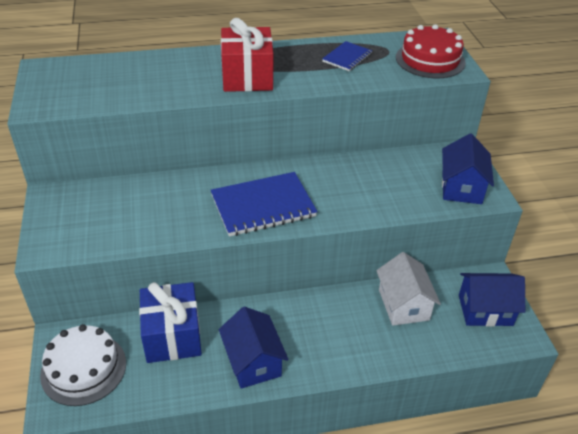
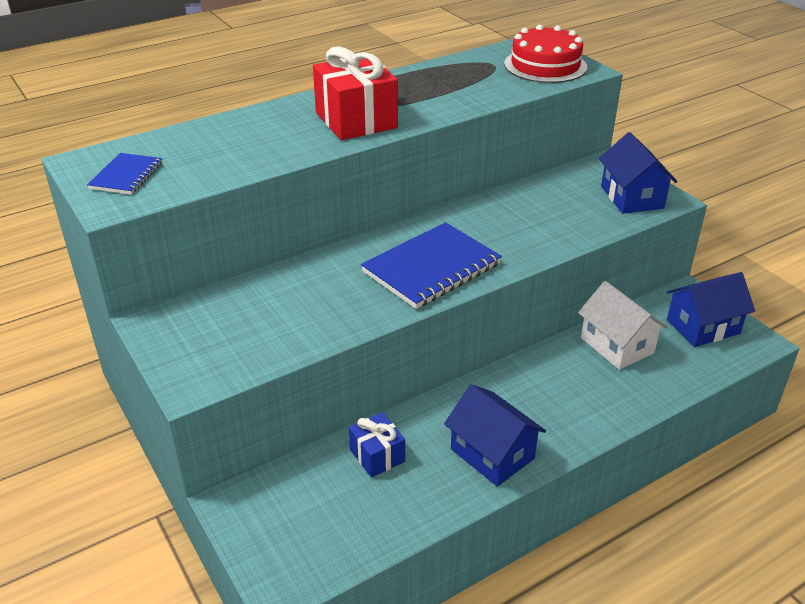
camera: 20 degrees left, 5 degrees down
white cake [40,324,126,406] -> none
blue gift [139,282,202,363] -> blue gift [349,412,405,478], size x0.56
blue notebook [322,41,372,71] -> blue notebook moved to [87,153,162,195]

